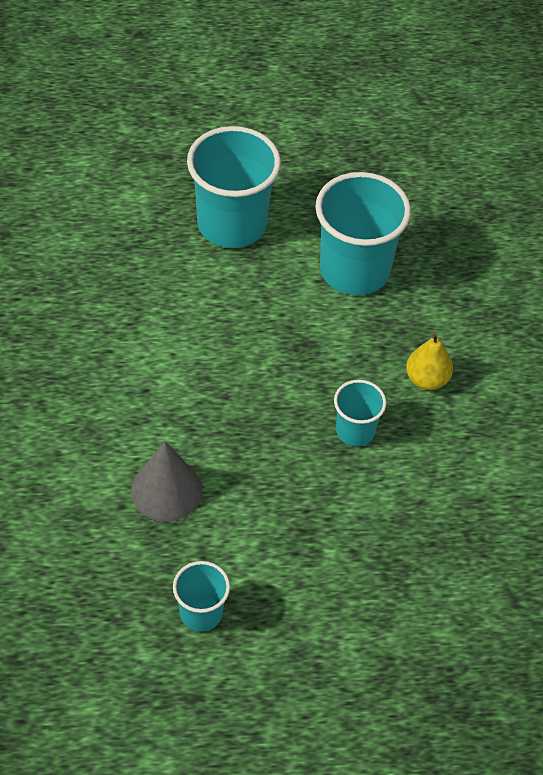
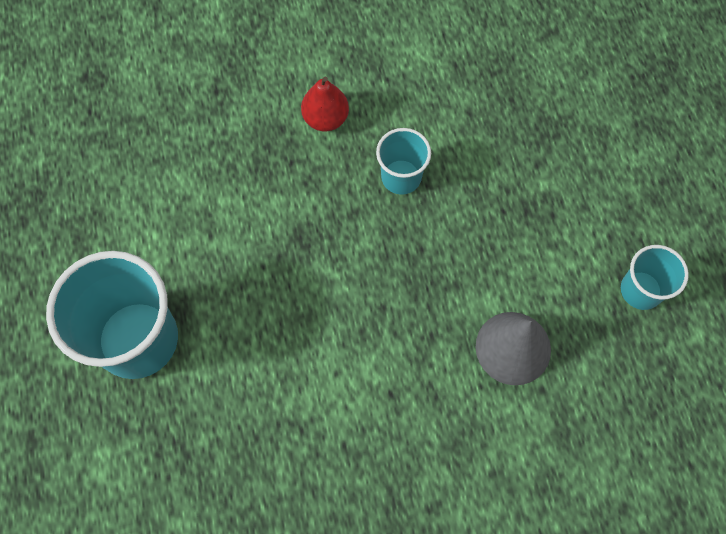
camera: 95 degrees left, 15 degrees up
turquoise cup [316,172,411,295] -> none
yellow pear [406,333,453,390] -> red pear [301,77,349,131]

